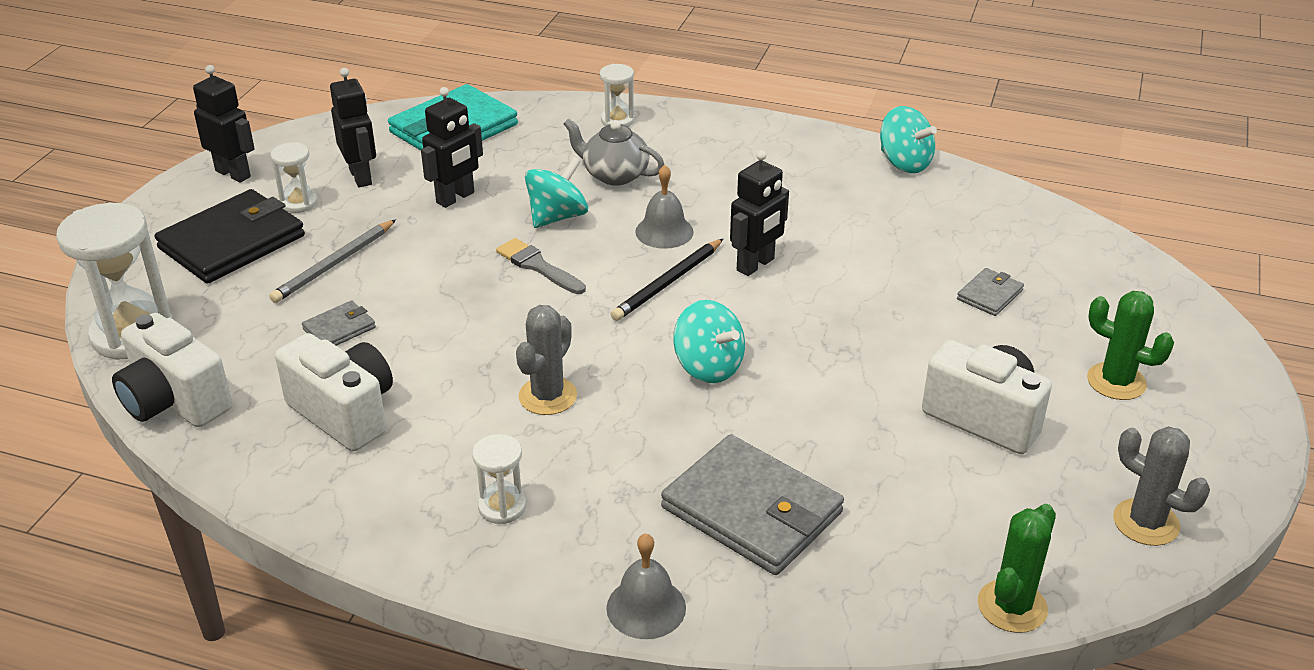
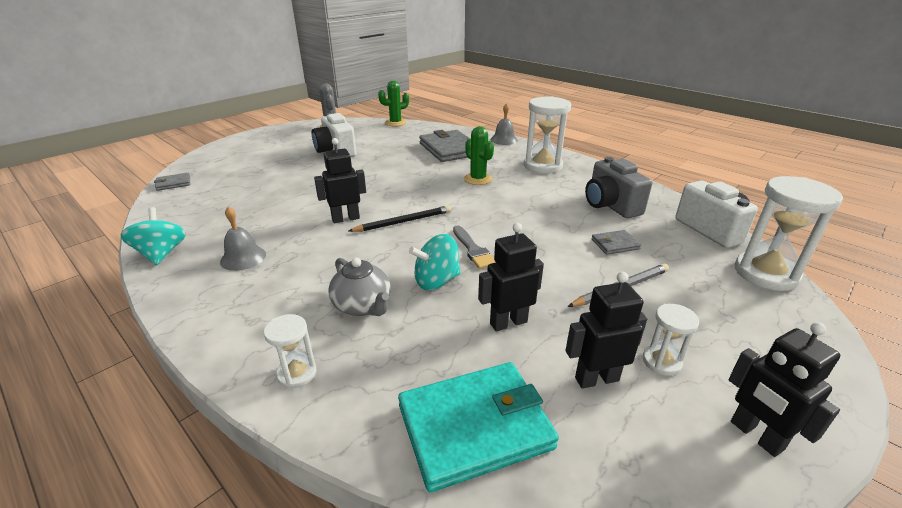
camera: 155 degrees left, 5 degrees down
black wallet [155,189,305,284] -> none
white camera [275,333,393,451] -> grey camera [585,157,652,218]
black robot [330,68,376,187] -> black robot turned 75 degrees clockwise [565,272,647,389]
white hourglass [472,434,526,524] -> white hourglass [524,96,571,174], size x1.95
grey cactus [516,305,577,415] -> none
grey bell [635,165,694,249] -> grey bell moved to [220,206,266,271]
turquoise spinning top [673,300,745,383] -> none
grey wallet [957,268,1024,316] -> grey wallet moved to [154,173,190,191]
green cactus [1087,291,1174,400] -> green cactus moved to [464,126,494,185]

